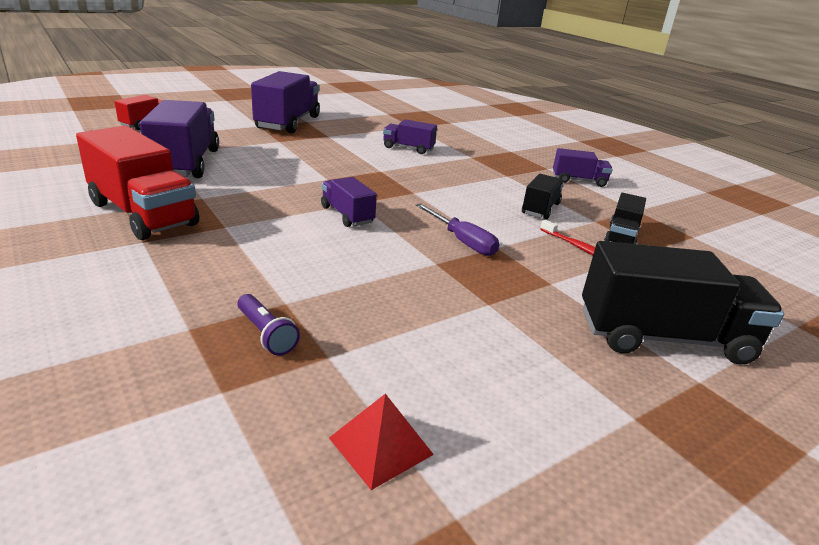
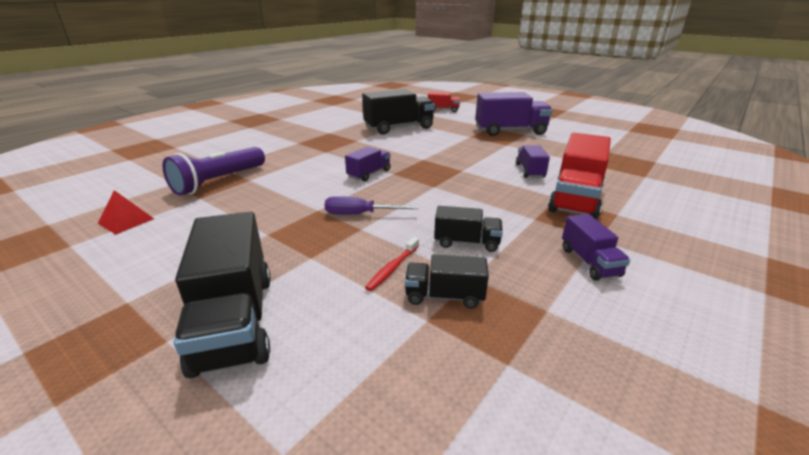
camera: 75 degrees right, 0 degrees up
red truck [76,126,199,240] -> red truck moved to [548,133,611,220]
purple truck [140,100,219,178] -> black truck [362,89,435,135]
purple flashlight [238,294,300,356] -> purple flashlight [162,147,265,196], size x2.08
purple screwdriver [416,203,499,256] -> purple screwdriver turned 60 degrees clockwise [325,196,419,214]

